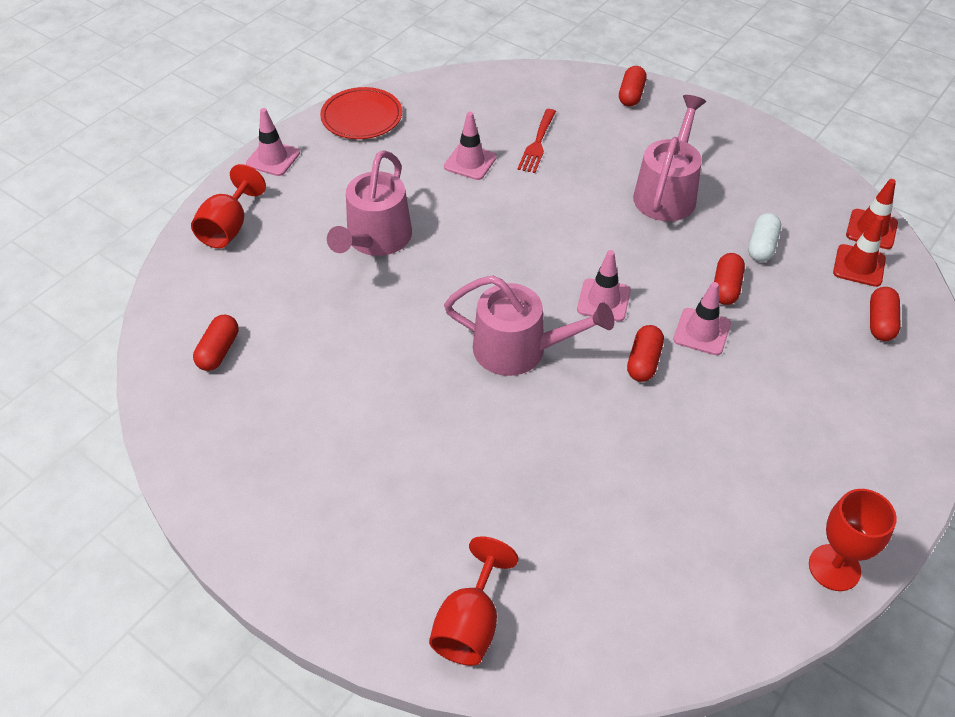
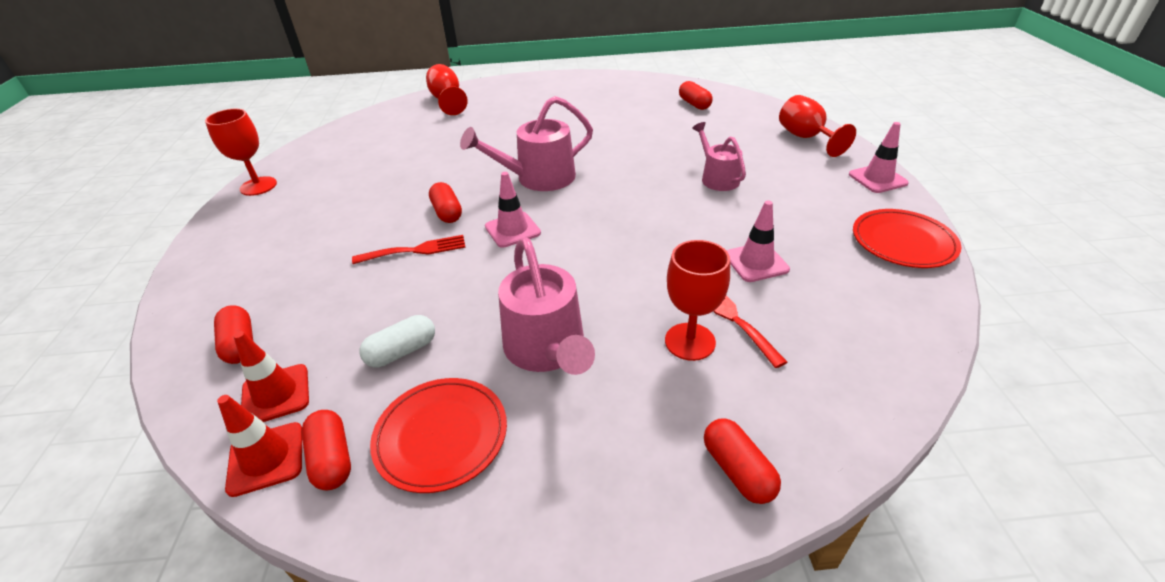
camera: 140 degrees right, 10 degrees down
pink watering can [327,150,412,256] -> pink watering can [692,122,746,191], size x0.63
pink traffic cone [673,282,731,355] -> red fork [352,235,466,264]
red capsule [714,253,745,305] -> red capsule moved to [302,410,351,490]
white capsule [748,213,781,262] -> white capsule turned 75 degrees clockwise [359,315,435,367]
none -> red plate [370,378,507,493]
none -> red goblet [665,240,730,361]

